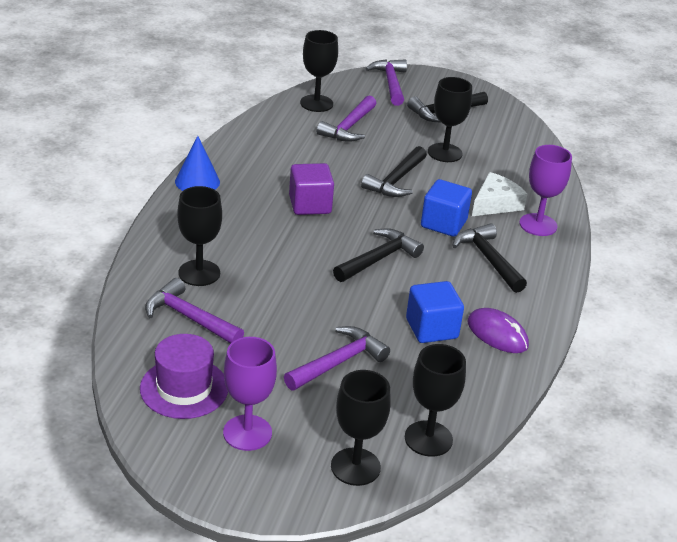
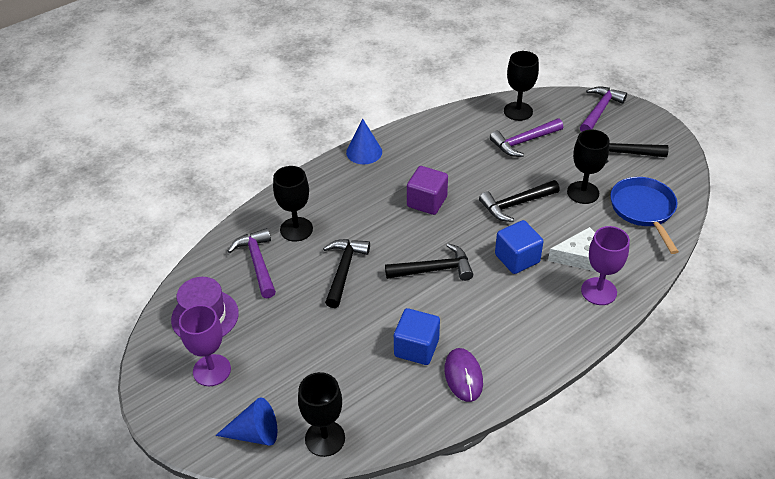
camera: 40 degrees right, 10 degrees up
purple hammer [284,326,390,390] -> none
black goblet [331,370,391,486] -> blue cone [215,397,277,446]
black hammer [452,223,527,293] -> black hammer moved to [323,239,370,308]
none -> blue pan [610,177,679,254]

